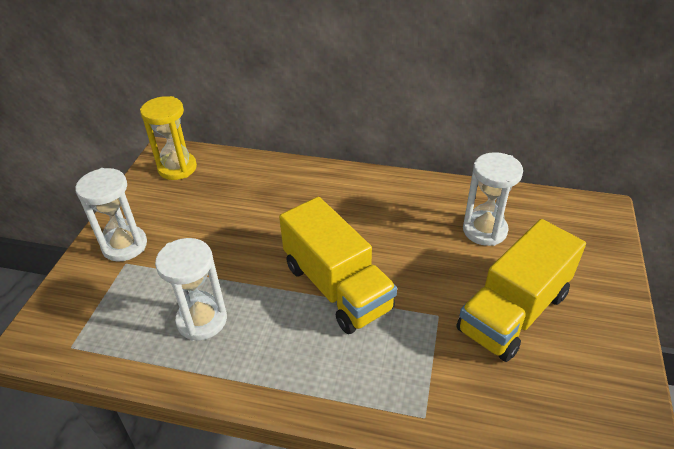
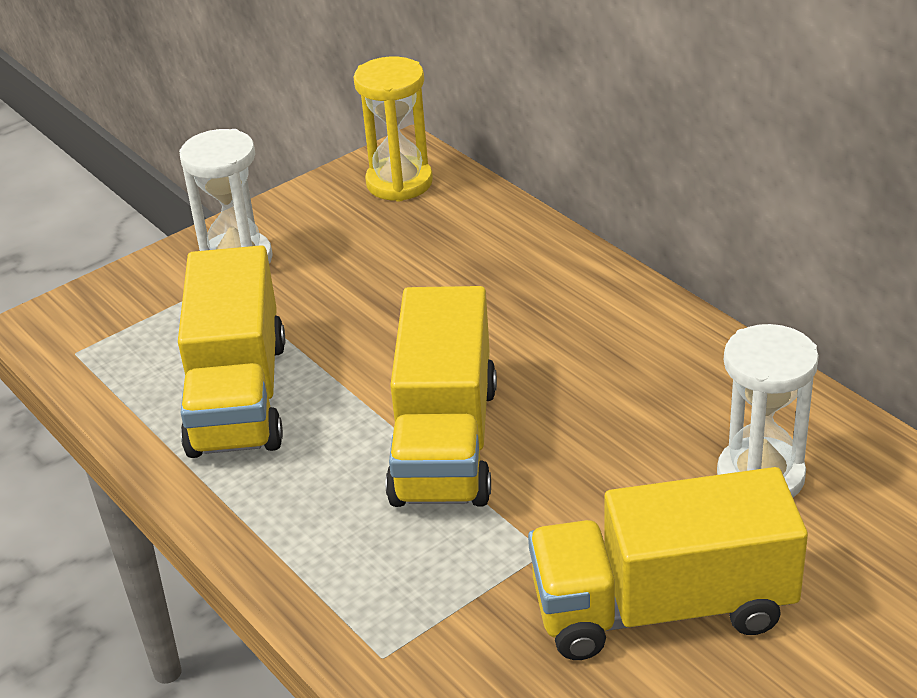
camera: 40 degrees right, 5 degrees down
white hourglass [155,238,227,341] -> yellow truck [178,245,285,458]

